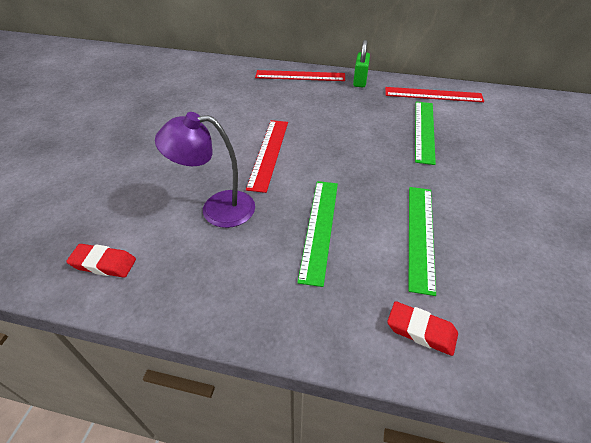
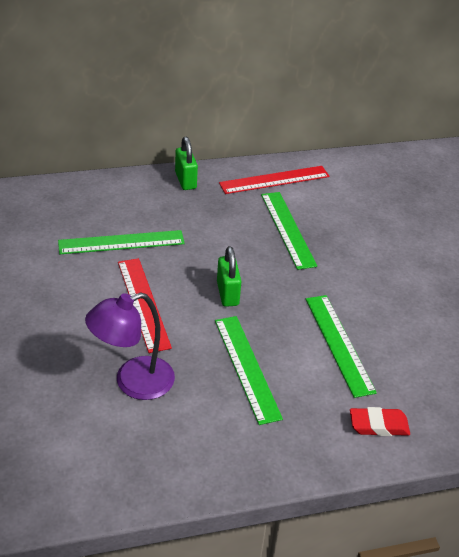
camera: 30 degrees left, 5 degrees down
red eraser [66,244,136,278] -> none
red ruler [255,70,345,81] -> none
none -> green ruler [58,230,185,254]
none -> green padlock [217,246,242,307]

